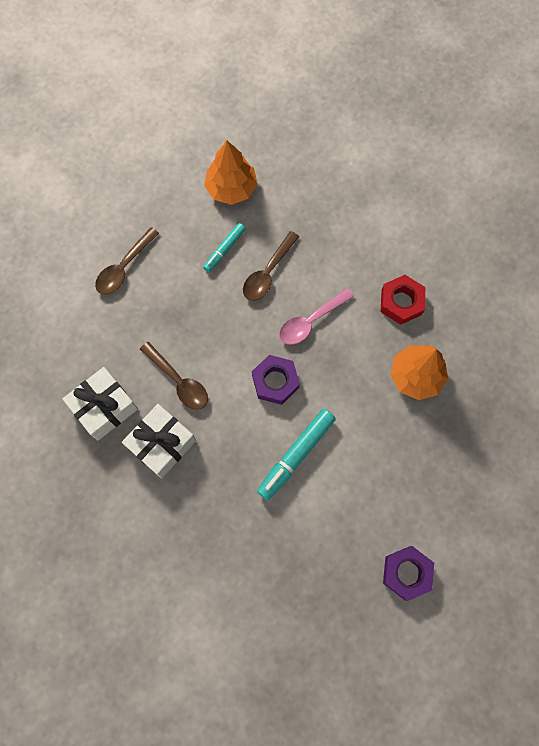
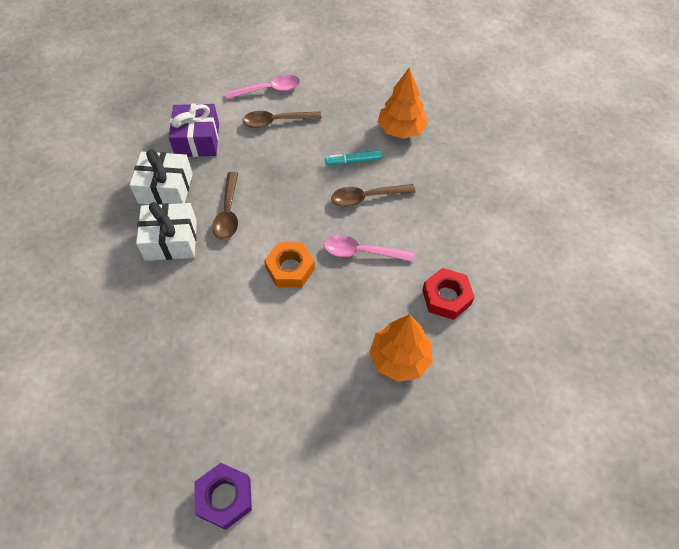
camera: 45 degrees right, 15 degrees down
purple nut [252,355,300,405] -> orange nut [264,242,315,288]
turquoise marker [257,409,336,500] -> none
none -> purple gift [169,104,219,157]
none -> pink spoon [225,75,300,99]

